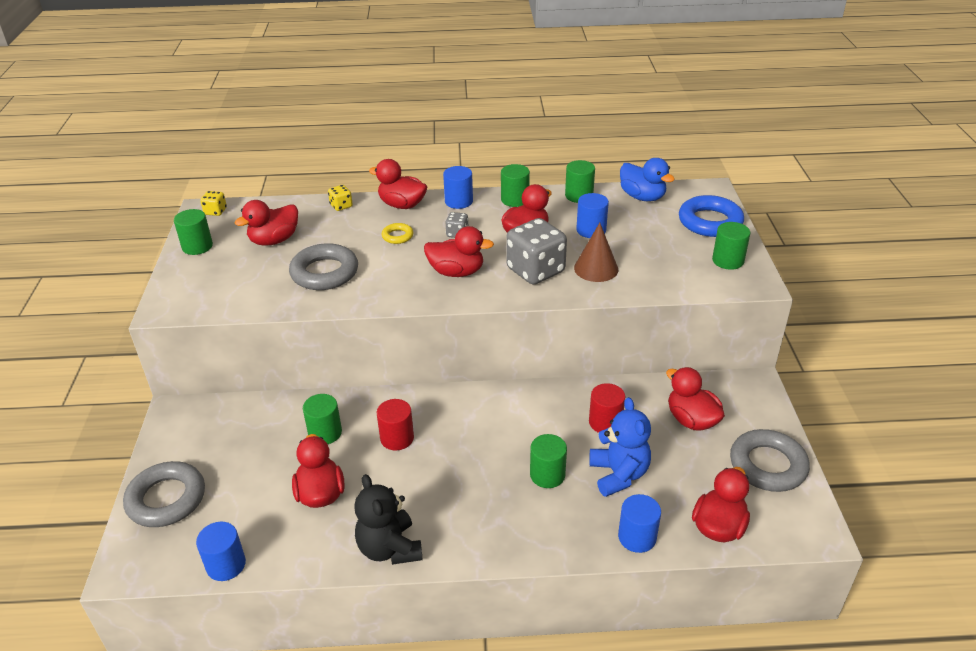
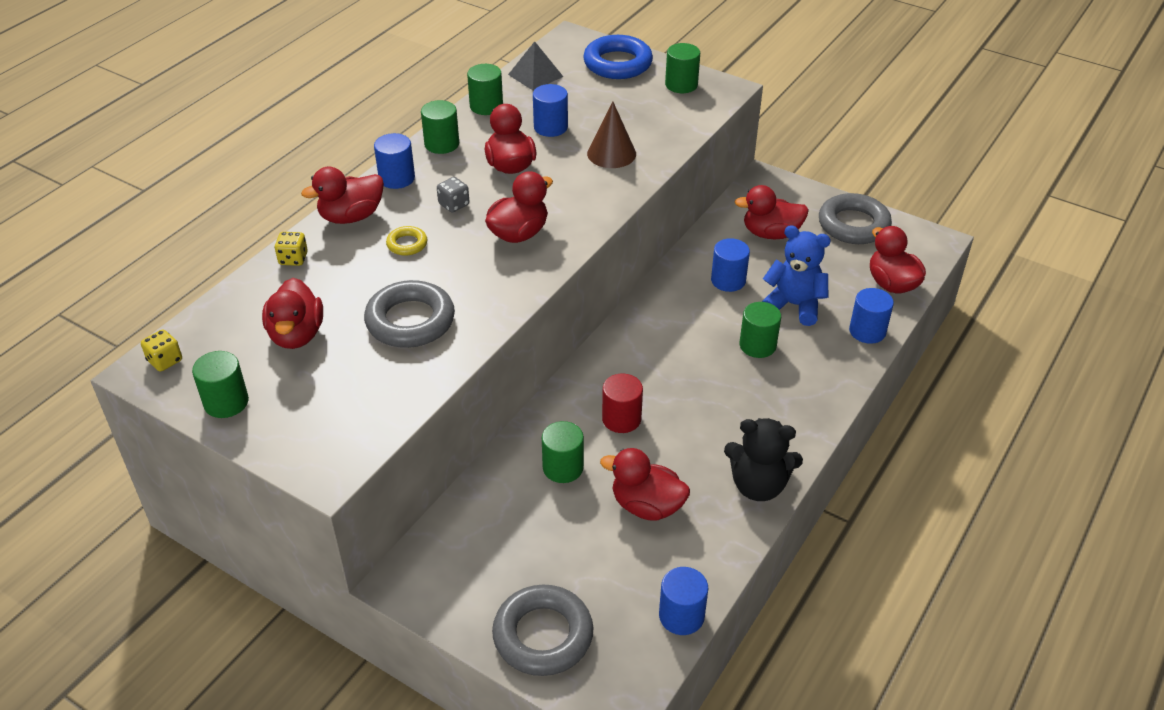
camera: 55 degrees left, 5 degrees up
grey dice [506,218,567,285] -> none
red cylinder [589,383,626,433] -> blue cylinder [711,238,750,292]
blue duck [620,158,675,201] -> grey pyramid [508,41,563,91]

